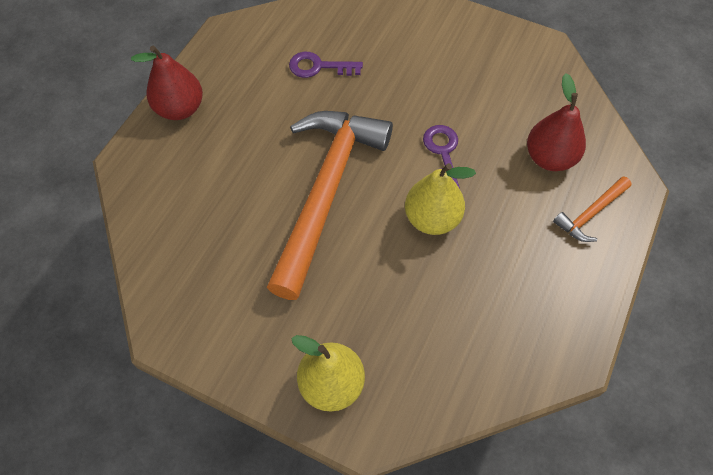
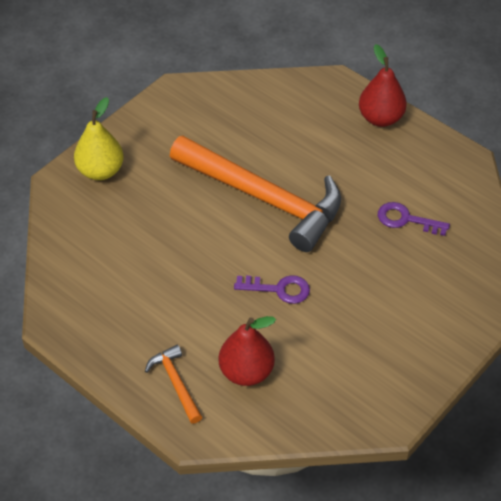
camera: 105 degrees right, 10 degrees down
purple key [289,52,363,78] -> purple key turned 90 degrees counterclockwise [378,202,450,236]
yellow pear [405,163,476,235] -> none

